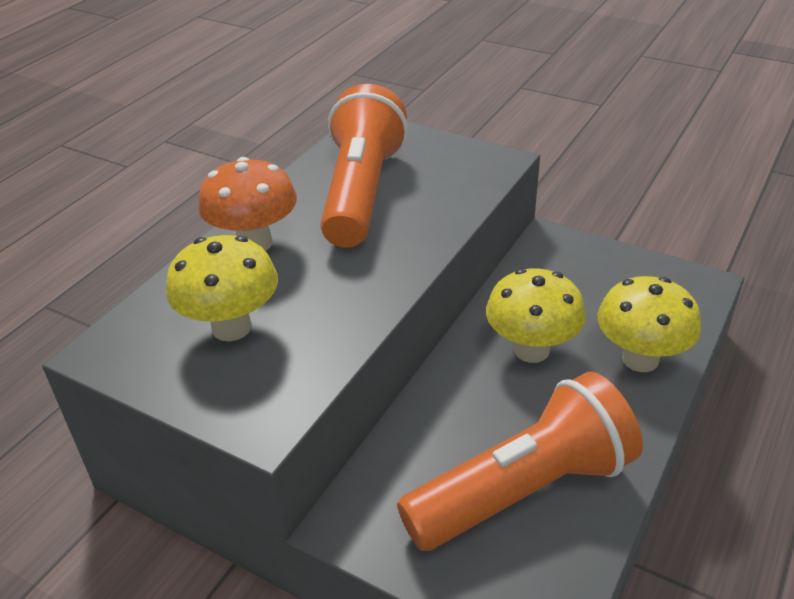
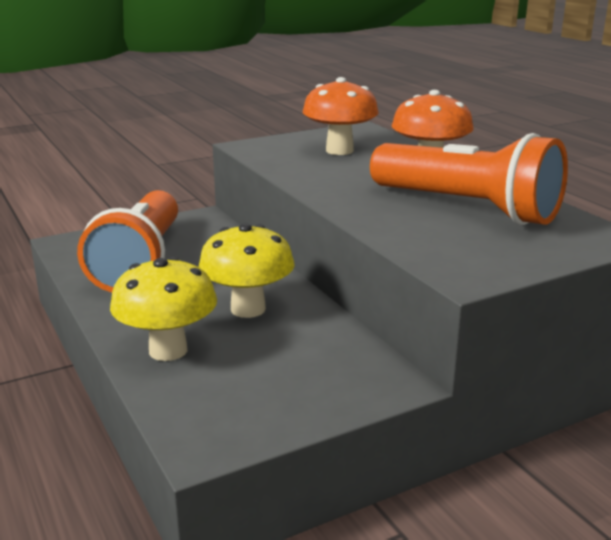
camera: 120 degrees right, 15 degrees down
yellow mushroom [166,235,278,341] -> orange mushroom [303,77,379,155]

